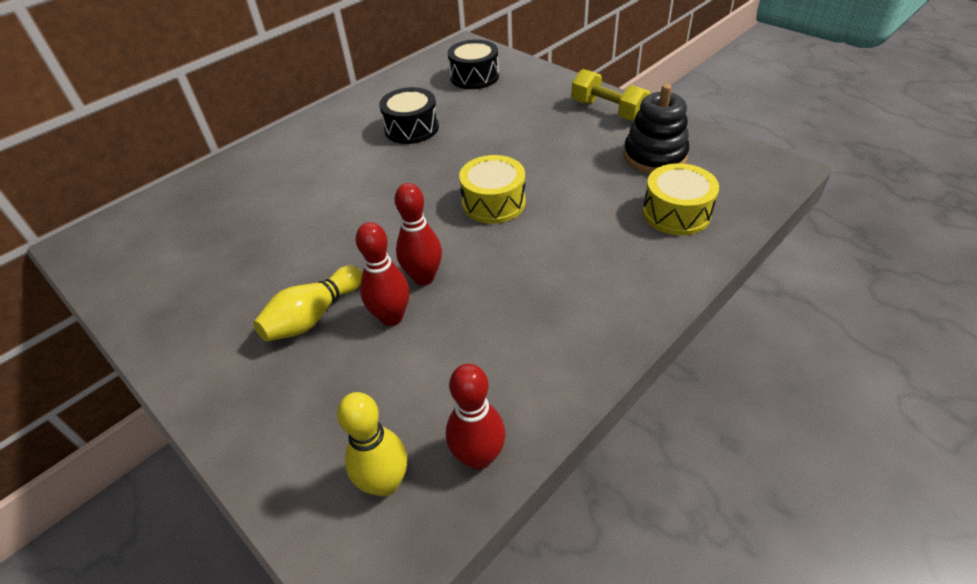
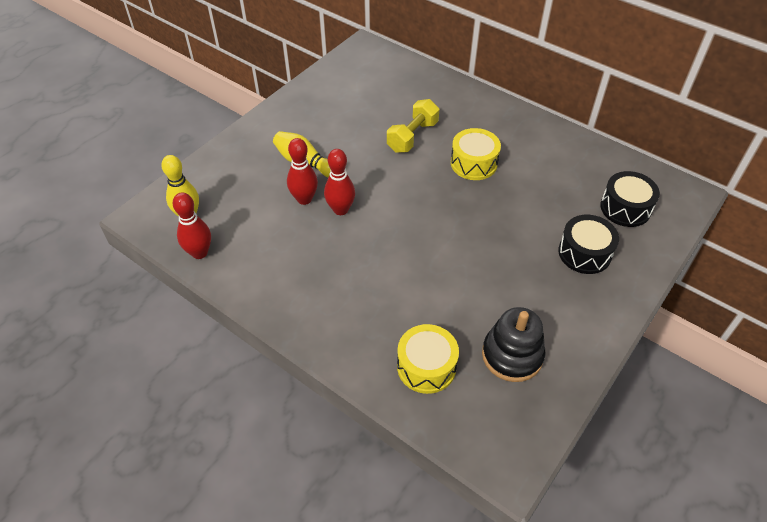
camera: 80 degrees right, 5 degrees up
black drum [379,87,439,144] -> black drum moved to [558,215,619,274]
yellow drum [459,155,526,224] -> yellow drum moved to [451,128,501,180]
yellow dumbbell [571,69,650,121] -> yellow dumbbell moved to [387,99,439,153]

